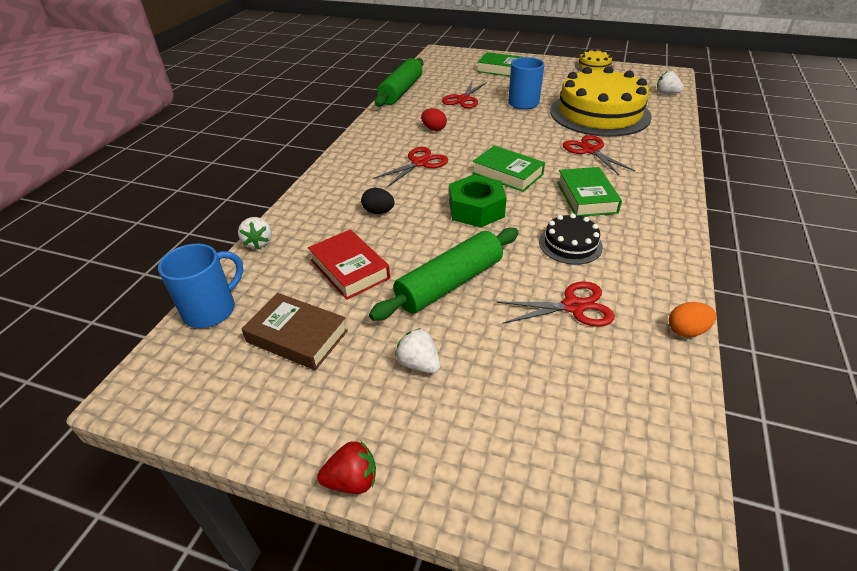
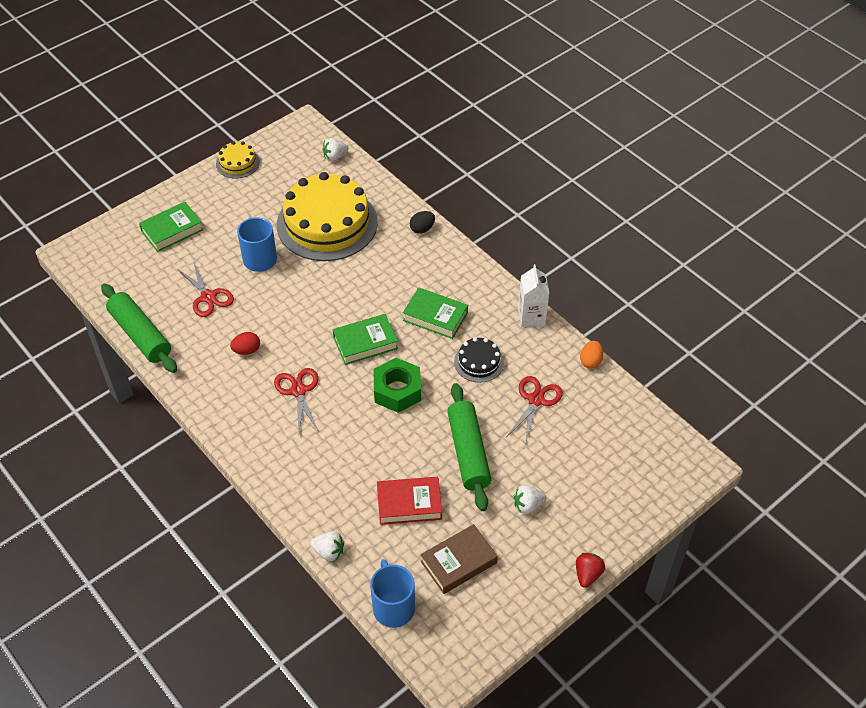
camera: 60 degrees left, 10 degrees up
black egg [361,188,395,214] -> black egg moved to [410,211,435,234]
red scissors [563,135,635,175] -> none
none -> white carton [518,264,549,327]

